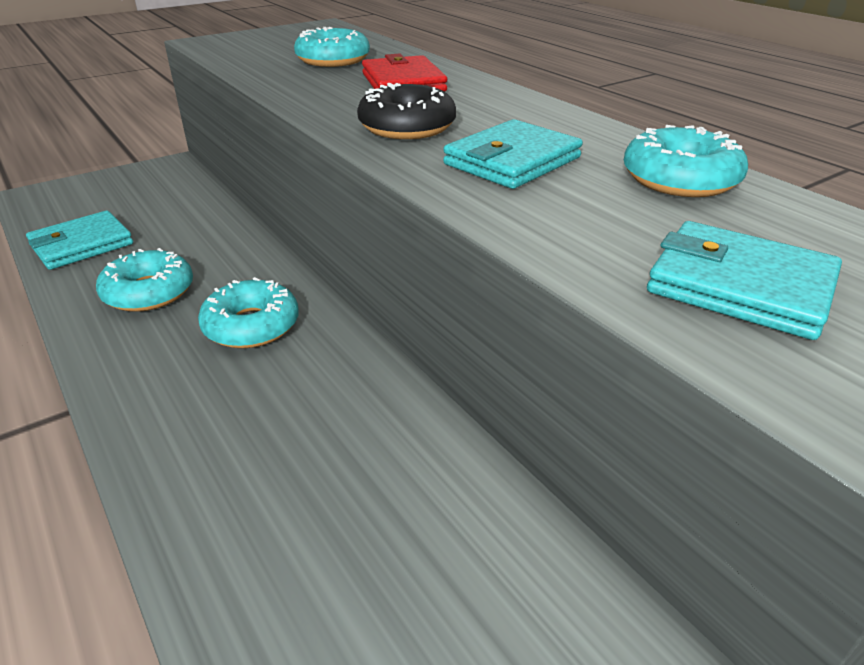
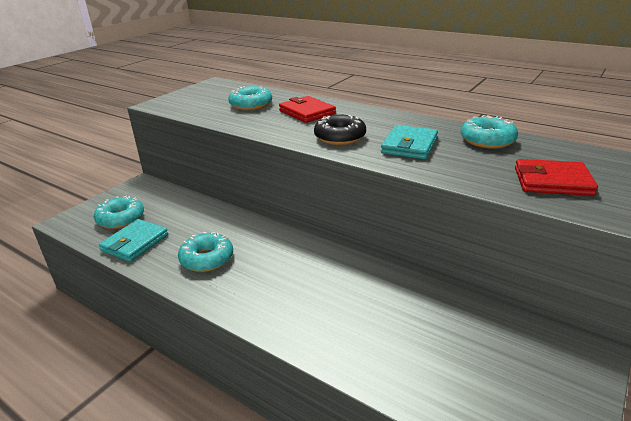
camera: 20 degrees left, 5 degrees down
turquoise donut [198,277,299,348] -> turquoise donut moved to [94,196,144,229]
turquoise wallet [647,221,842,340] -> red wallet [515,159,598,196]

